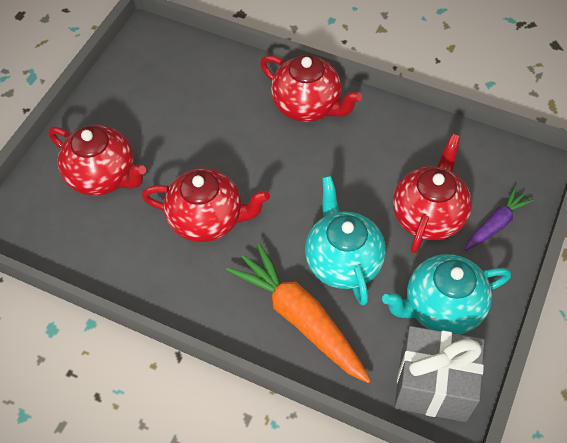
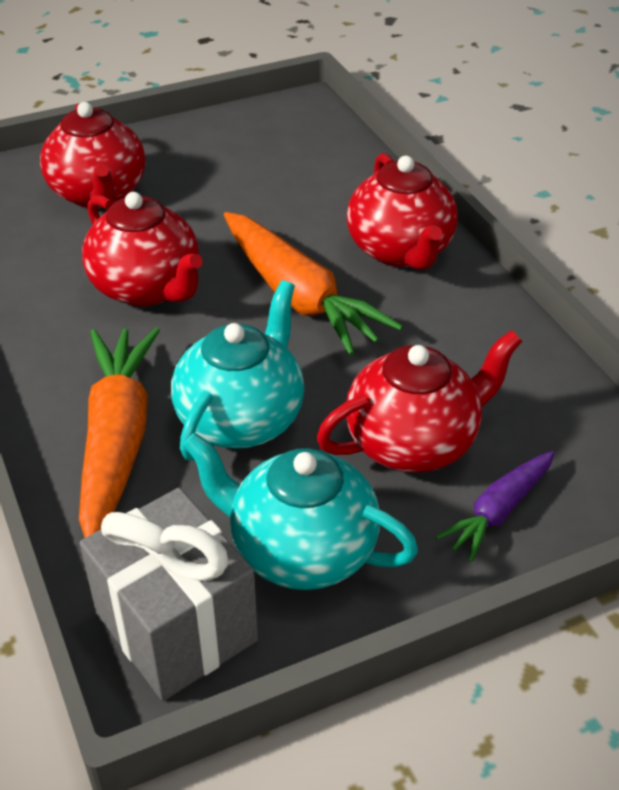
camera: 40 degrees right, 15 degrees down
purple carrot [464,187,534,251] -> purple carrot turned 135 degrees clockwise [435,451,555,562]
none -> orange carrot [224,212,403,356]

